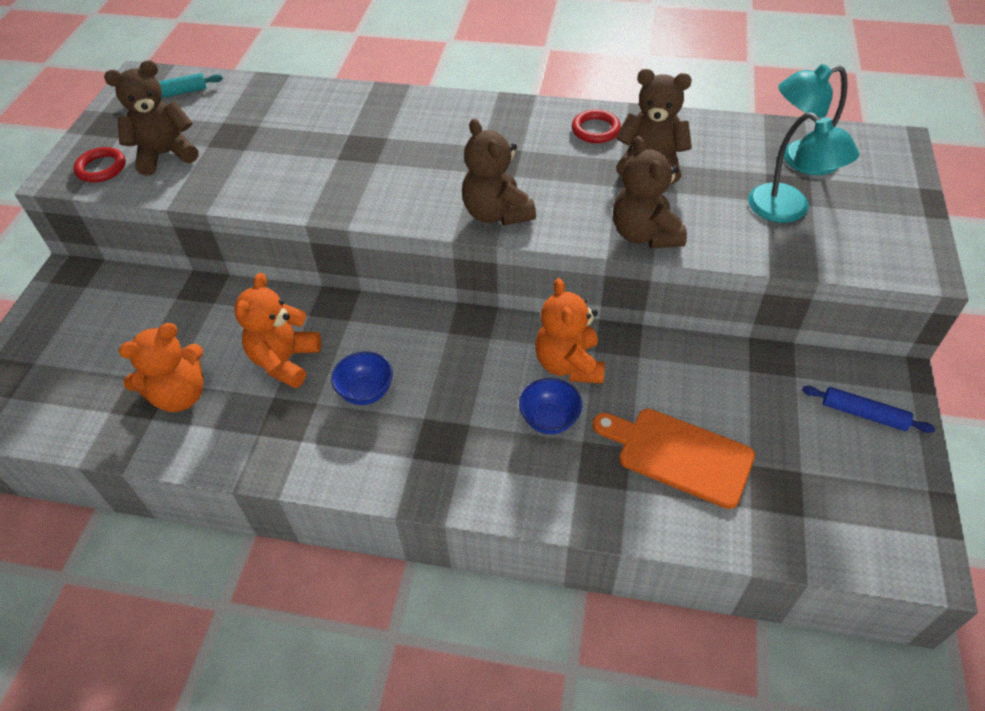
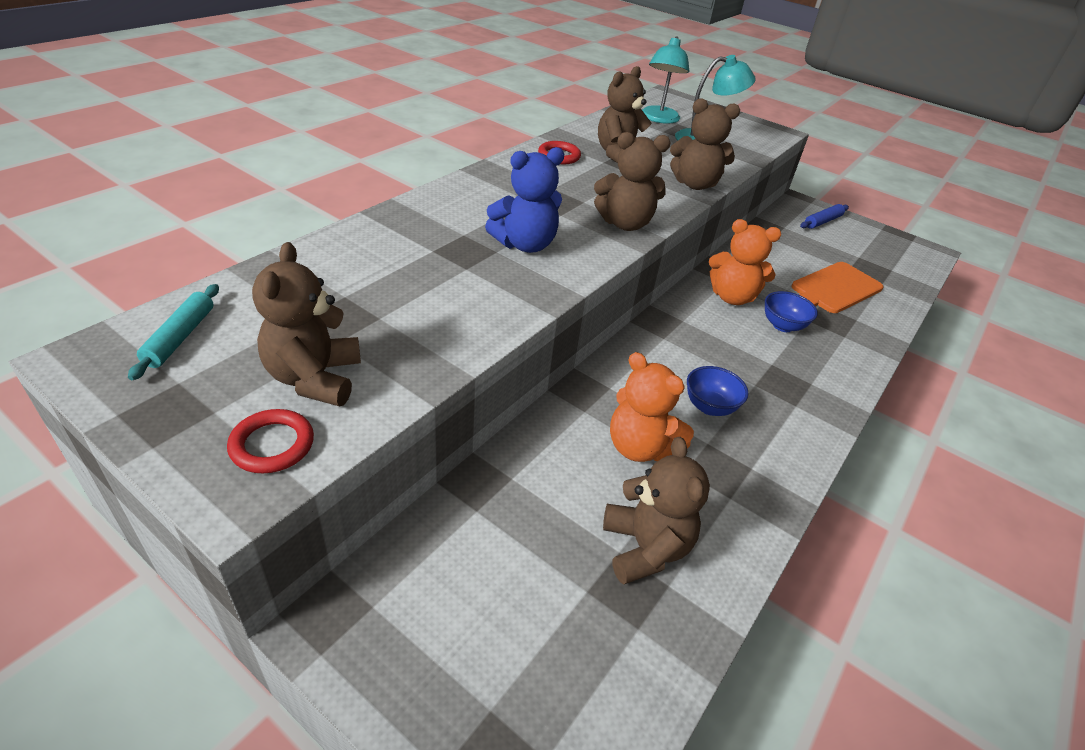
camera: 70 degrees left, 10 degrees down
orange teddy bear [118,323,204,412] -> brown teddy bear [603,437,710,585]
none -> blue teddy bear [485,147,564,253]

